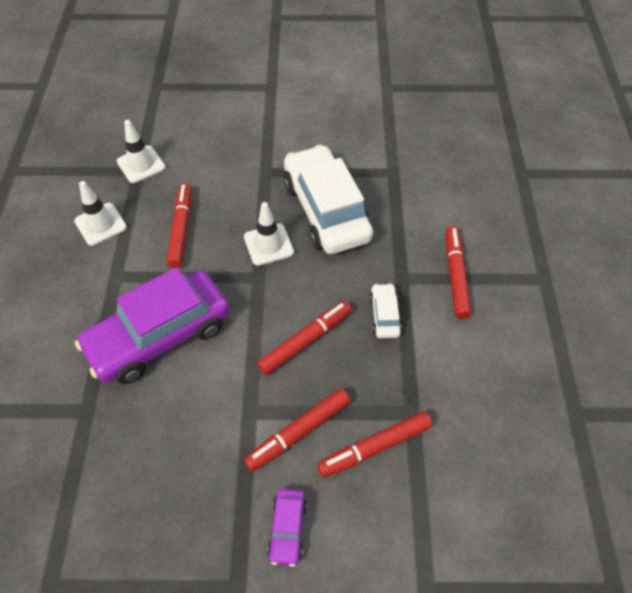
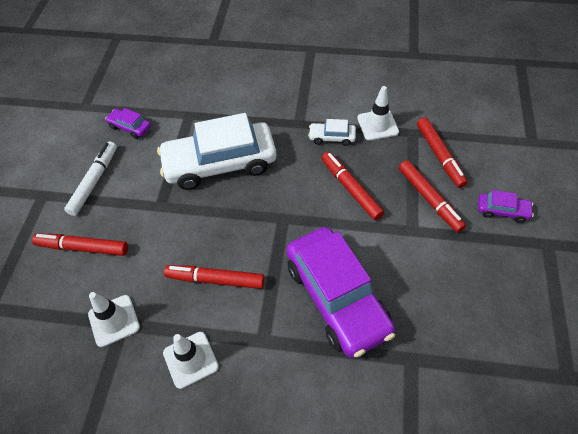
camera: 80 degrees left, 0 degrees up
white traffic cone [244,202,294,266] -> white traffic cone moved to [357,86,399,141]
red marker [446,226,472,319] -> red marker moved to [32,233,128,256]
none -> white marker [64,141,117,216]
none -> purple car [105,108,151,139]

